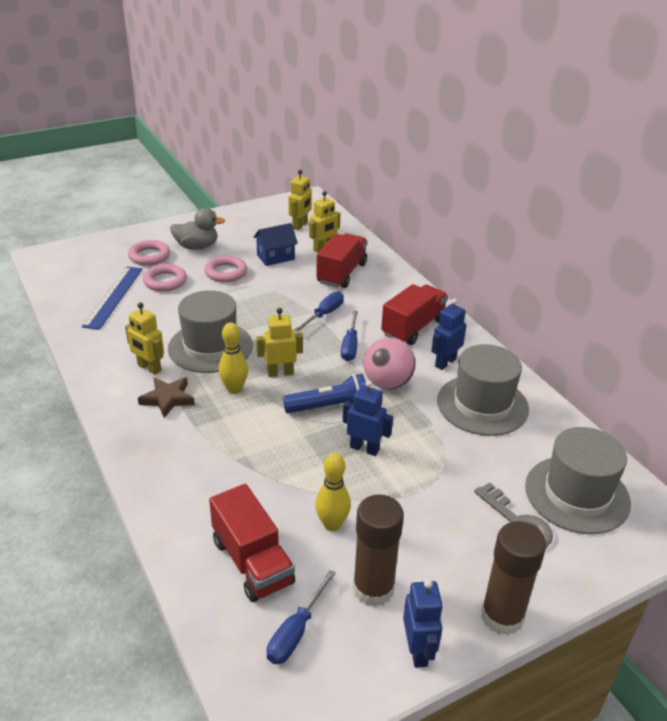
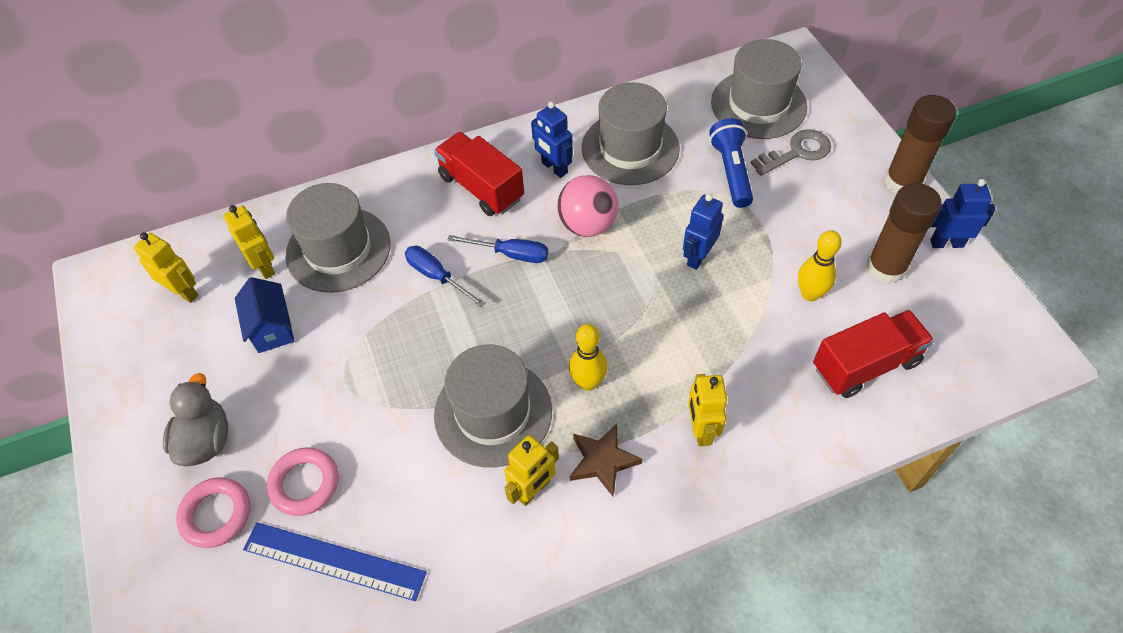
camera: 80 degrees left, 20 degrees up
pink ring [204,256,247,282] -> none
yellow robot [256,308,303,377] -> yellow robot moved to [688,374,727,446]
blue screwdriver [266,570,336,664] -> none
blue flashlight [283,374,366,413] -> blue flashlight moved to [709,118,753,208]
red truck [316,233,367,288] -> grey hat [286,183,391,293]

